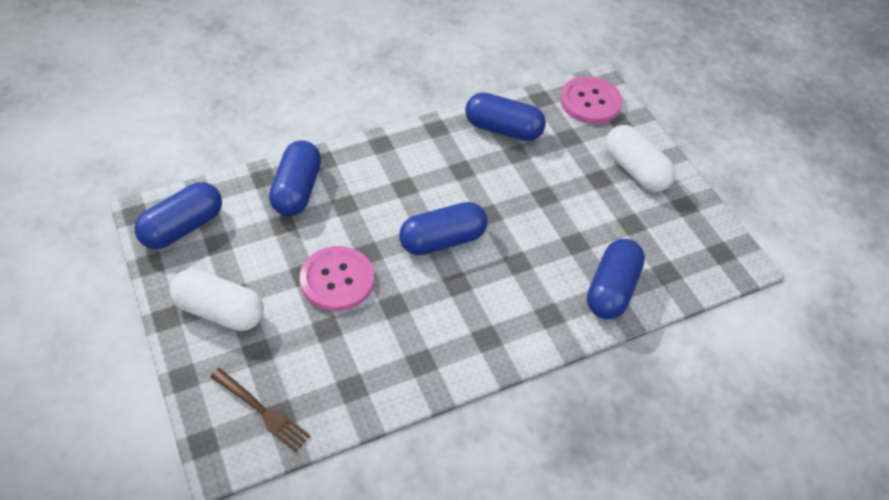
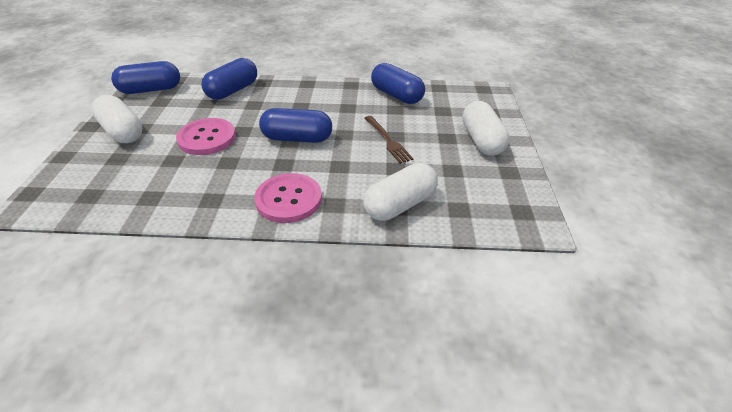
camera: 30 degrees right, 10 degrees down
brown fork [210,368,311,452] -> brown fork moved to [365,116,414,164]
pink button [560,76,622,124] -> pink button moved to [254,173,322,223]
blue capsule [587,239,645,319] -> white capsule [363,163,438,221]

